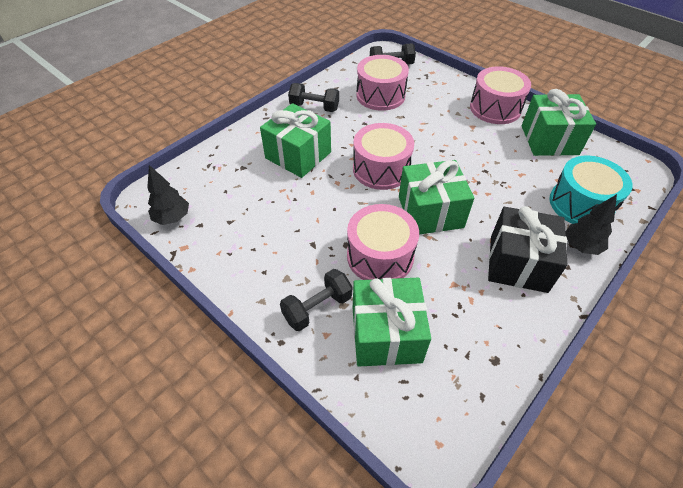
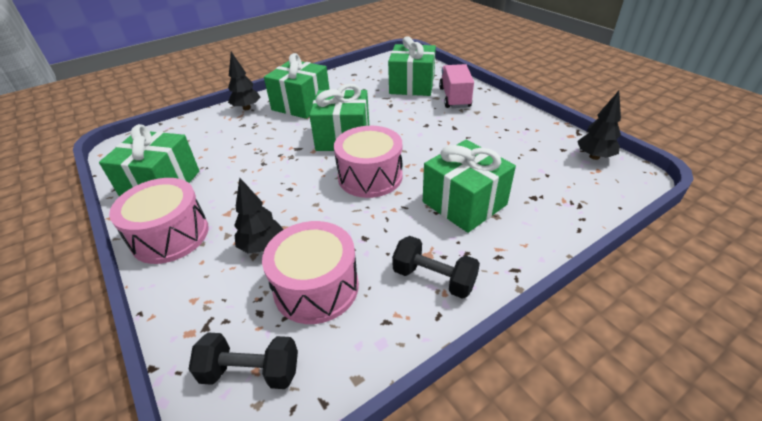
camera: 165 degrees left, 10 degrees down
black dumbbell [280,269,352,331] -> pink truck [439,64,474,108]
pink drum [347,204,419,280] -> none
black gift [488,206,568,293] -> green gift [264,53,329,119]
turquoise drum [549,156,633,224] -> none
none -> black tree [234,177,283,254]

